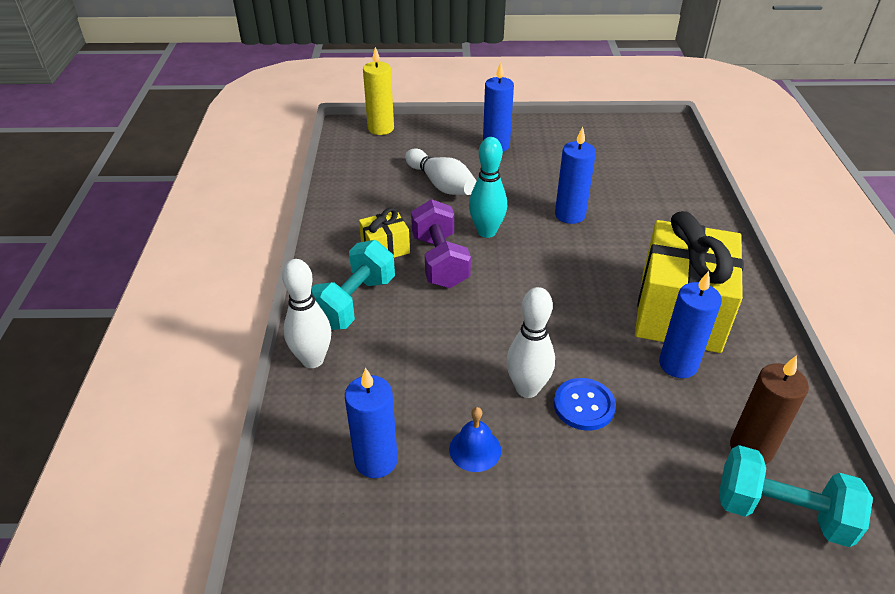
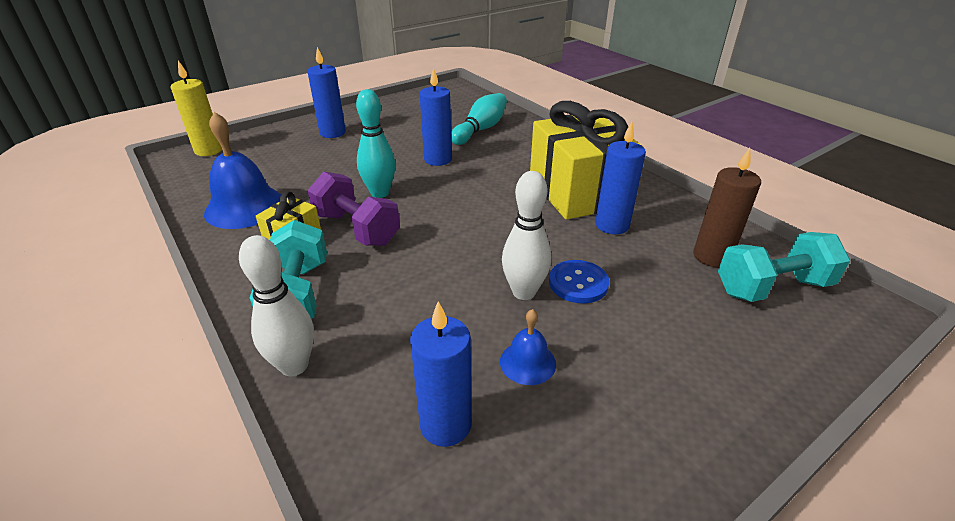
camera: 35 degrees left, 5 degrees down
white bowling pin [405,148,477,195] -> none
none -> blue bell [204,112,282,229]
none -> turquoise bowling pin [451,93,507,145]

